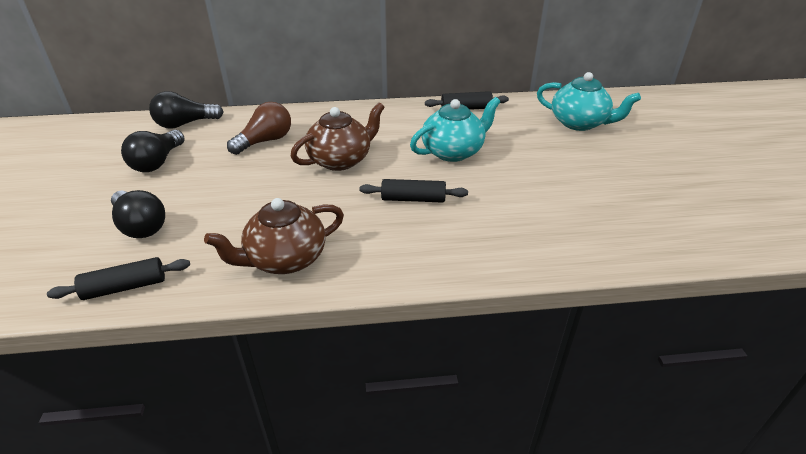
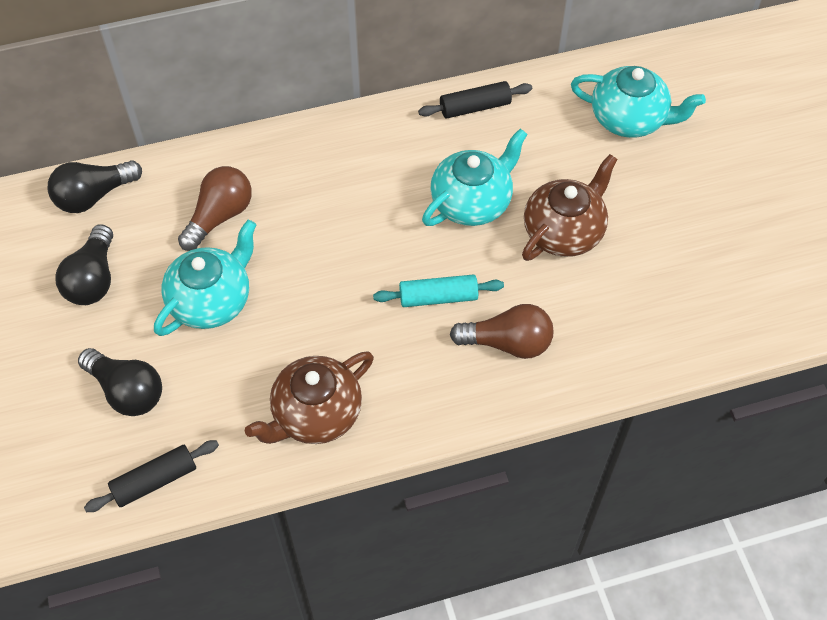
camera: 10 degrees left, 20 degrees up
brown teapot [290,102,385,171] -> brown teapot moved to [522,154,618,261]
black rolling pin [359,179,468,203] -> turquoise rolling pin [373,274,504,307]
none -> turquoise teapot [154,219,257,336]
none -> brown light bulb [450,304,553,359]

